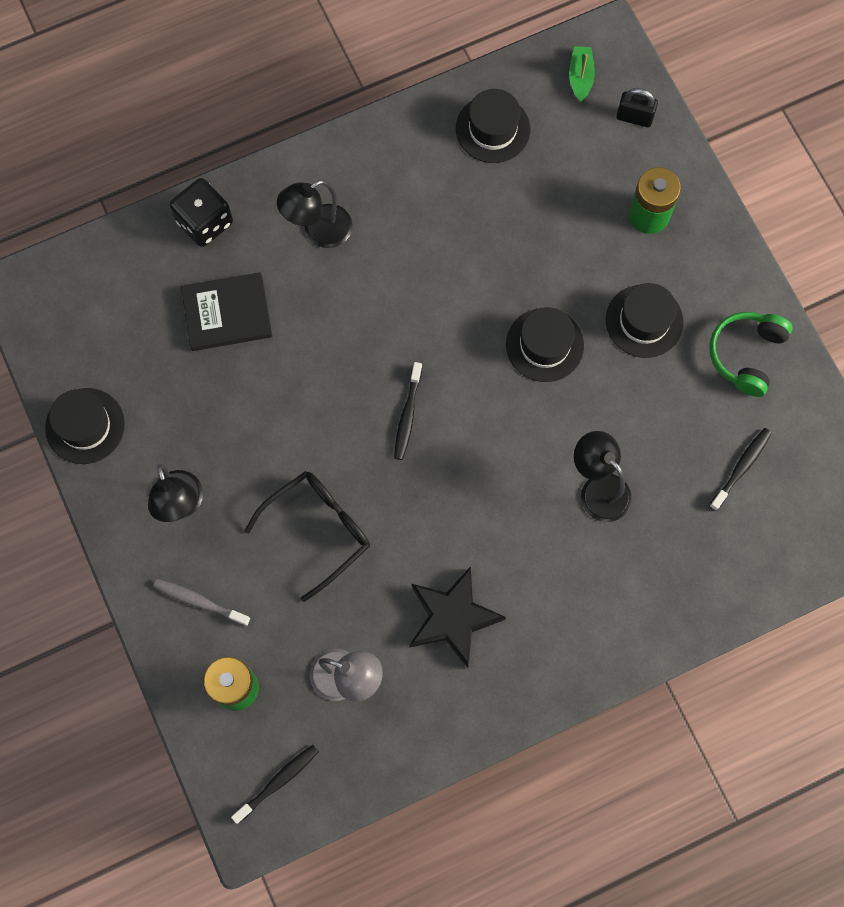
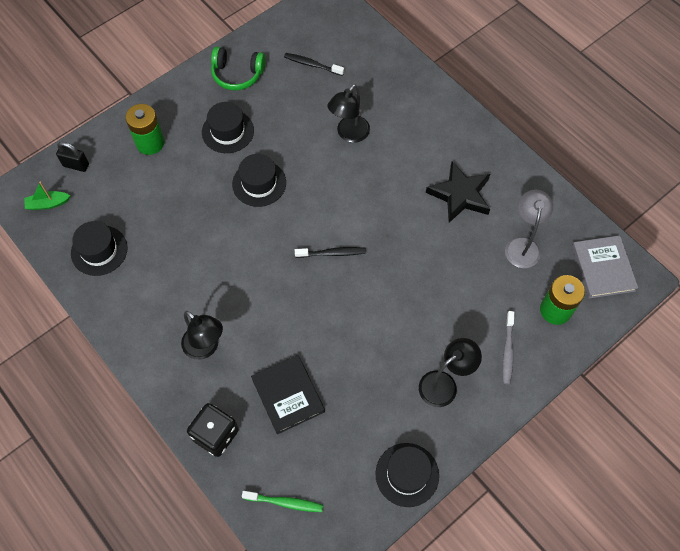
camera: 105 degrees left, 10 degrees down
black toothbrush [231,745,319,824] -> grey book [572,235,638,299]
black glasses [245,471,370,602] -> none
black padlock [616,88,658,127] -> black padlock turned 75 degrees counterclockwise [56,142,89,172]
none -> green toothbrush [242,491,323,512]

